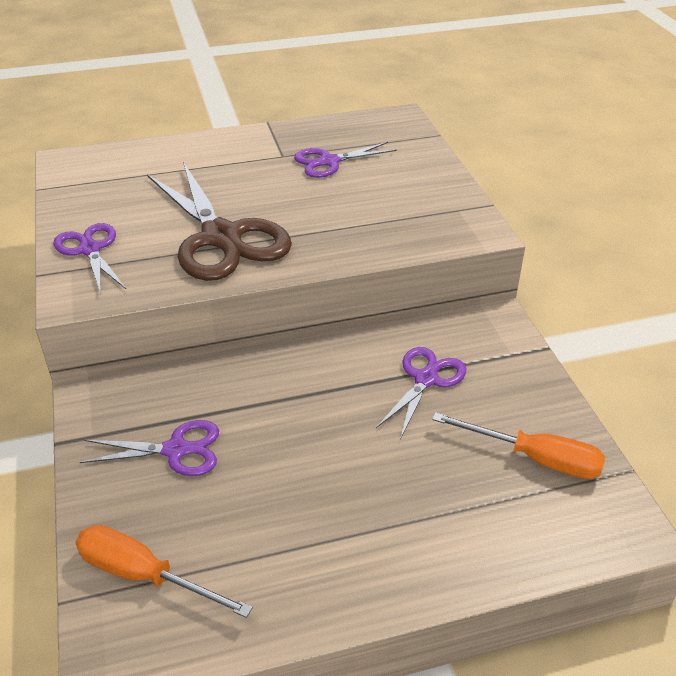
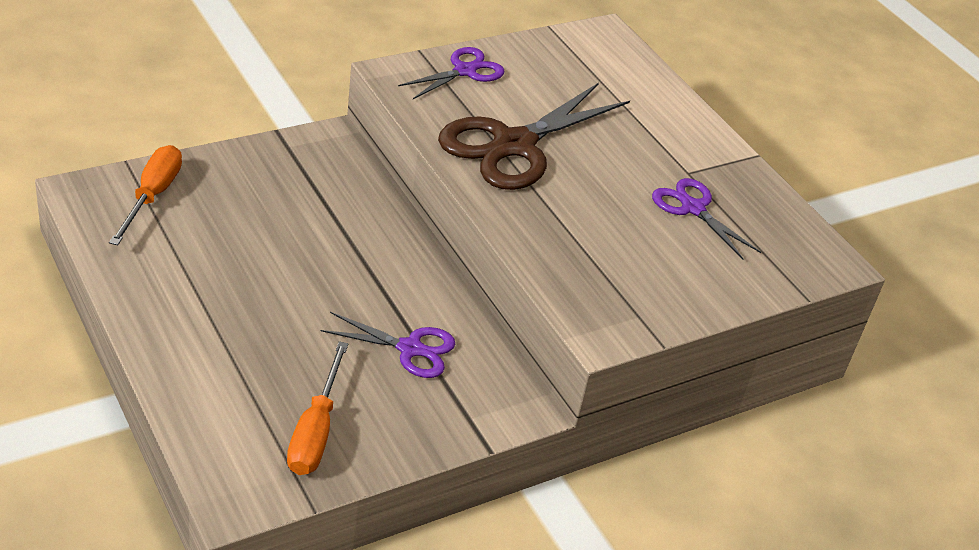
camera: 70 degrees right, 0 degrees up
purple scissors [79,420,219,476] -> none

